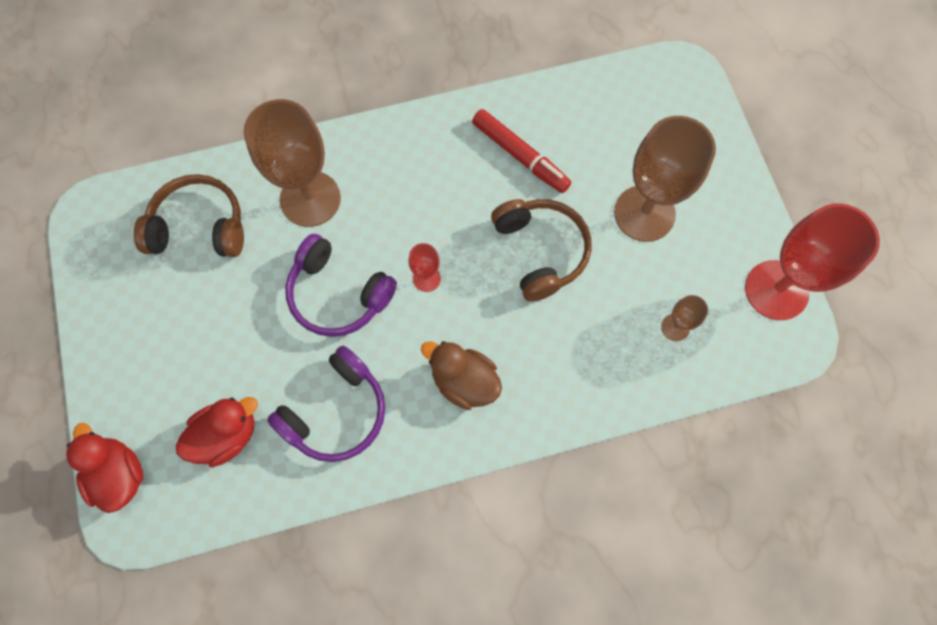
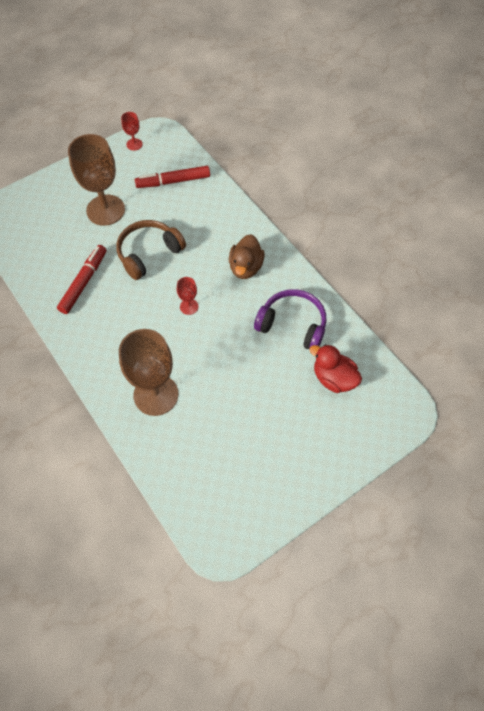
camera: 110 degrees left, 10 degrees down
red duck [66,423,143,513] -> none
brown headphones [134,174,244,257] -> none
purple headphones [285,234,397,337] -> none
brown goblet [661,295,708,341] -> red marker [135,166,210,188]
red goblet [745,204,880,320] -> red goblet [121,112,143,151], size x0.45

